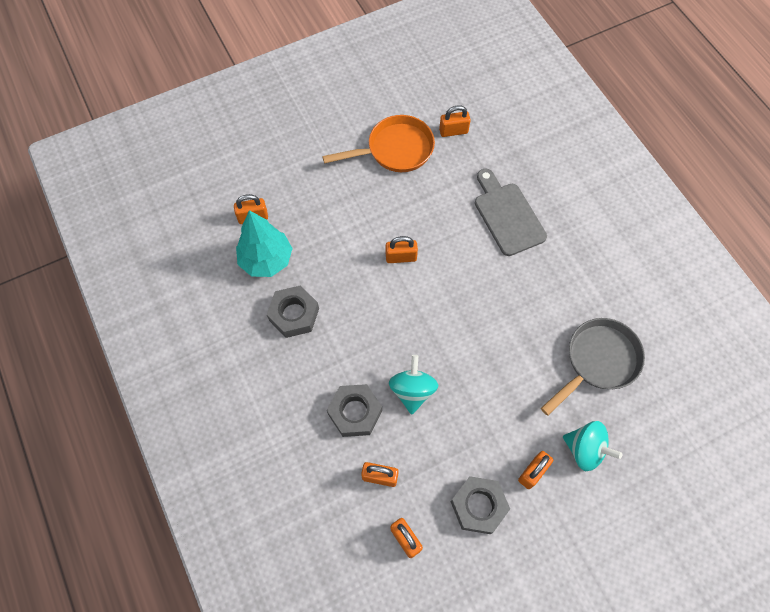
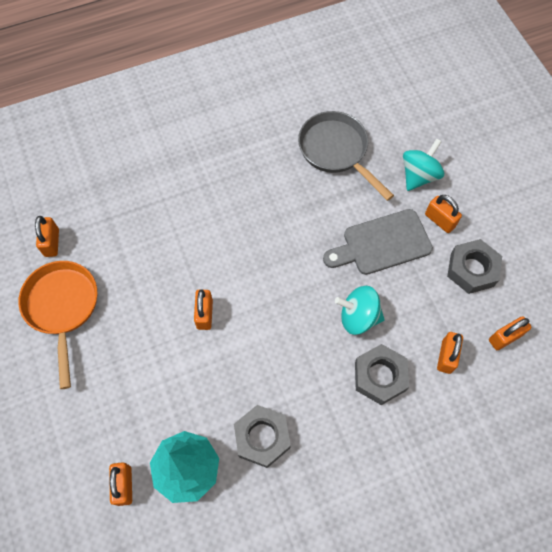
camera: 85 degrees left, 0 degrees up
grey cutting board [475,169,547,256] -> grey cutting board moved to [323,209,433,275]

